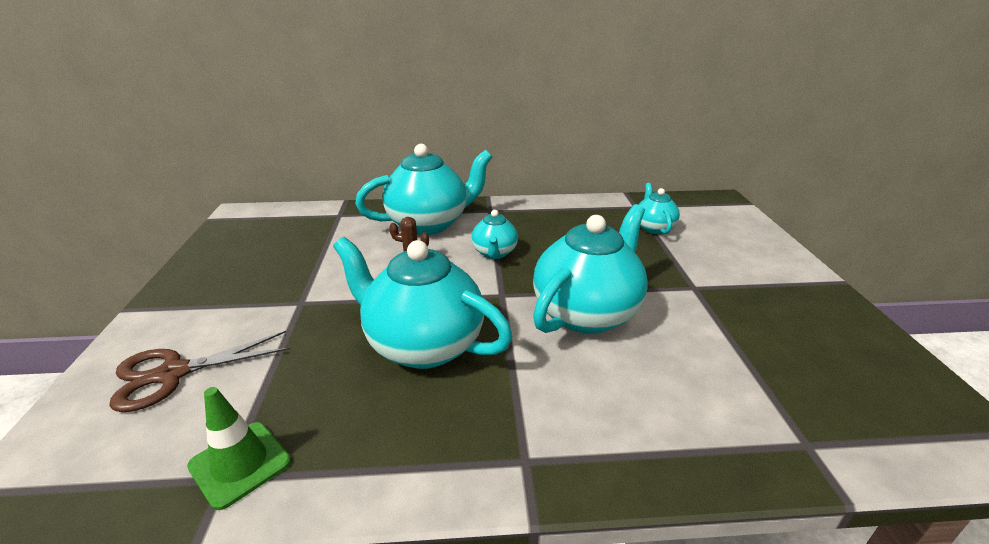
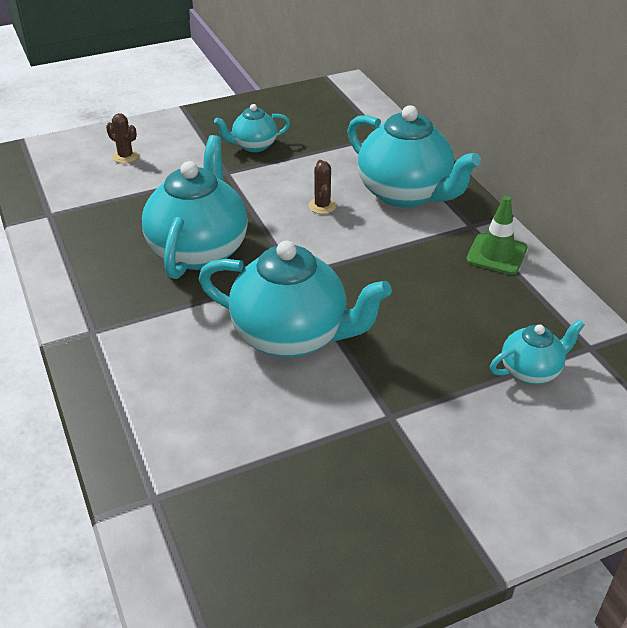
camera: 70 degrees right, 10 degrees up
brown scissors [109,331,290,412] -> brown cactus [106,113,139,163]
green traffic cone [187,387,291,510] -> green traffic cone moved to [466,196,527,275]
turquoise teapot [472,210,518,259] -> turquoise teapot moved to [214,104,290,152]

